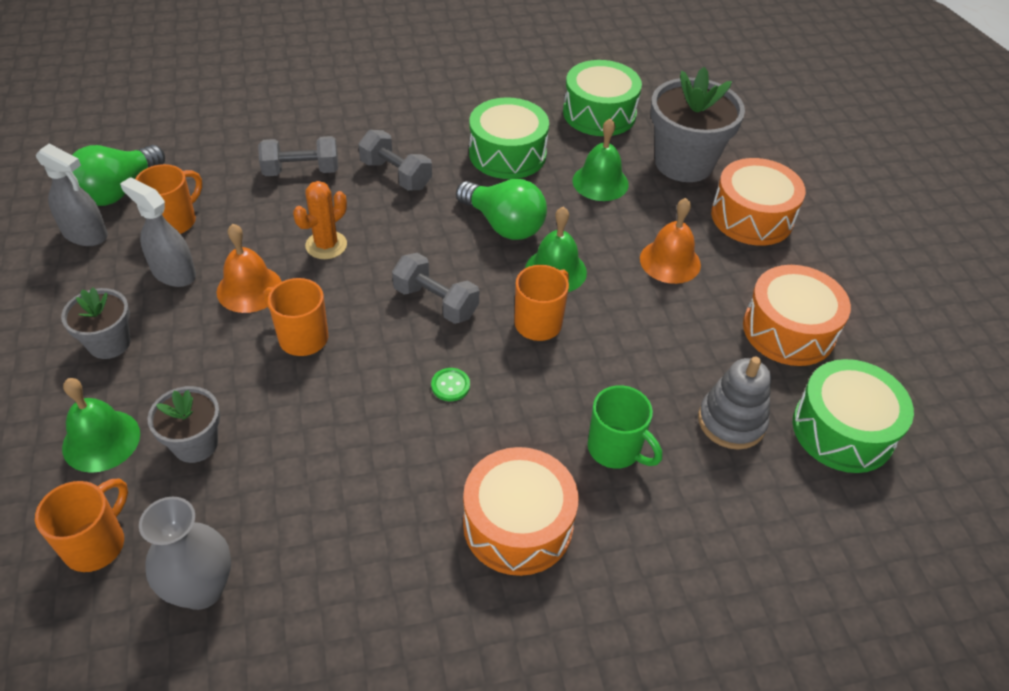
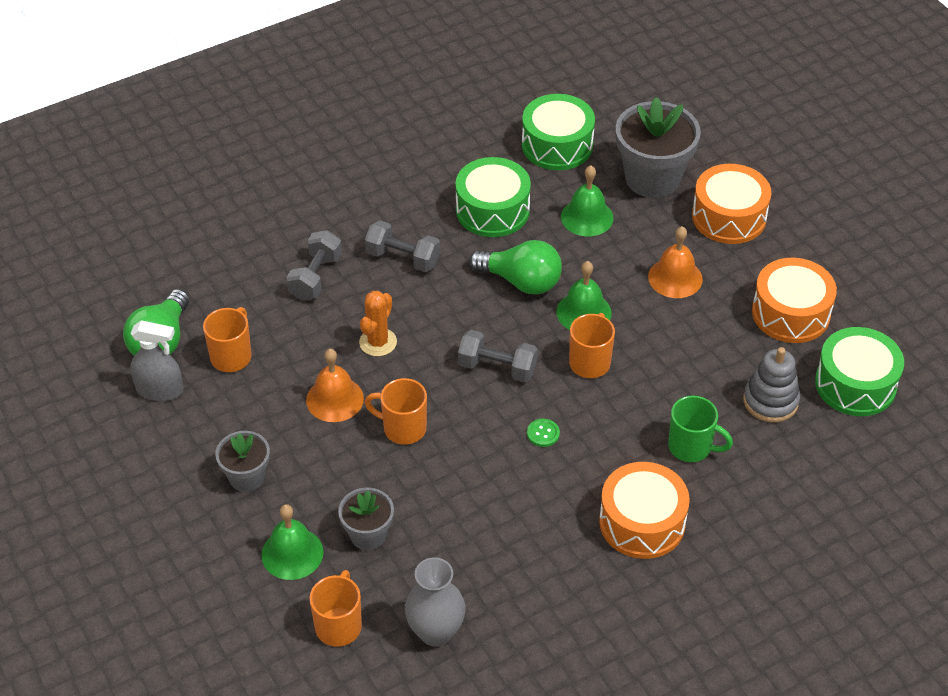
camera: 15 degrees left, 0 degrees up
grey spray bottle [120,177,196,287] -> none
grey dumbbell [258,136,338,176] -> grey dumbbell turned 45 degrees counterclockwise [286,230,342,300]

